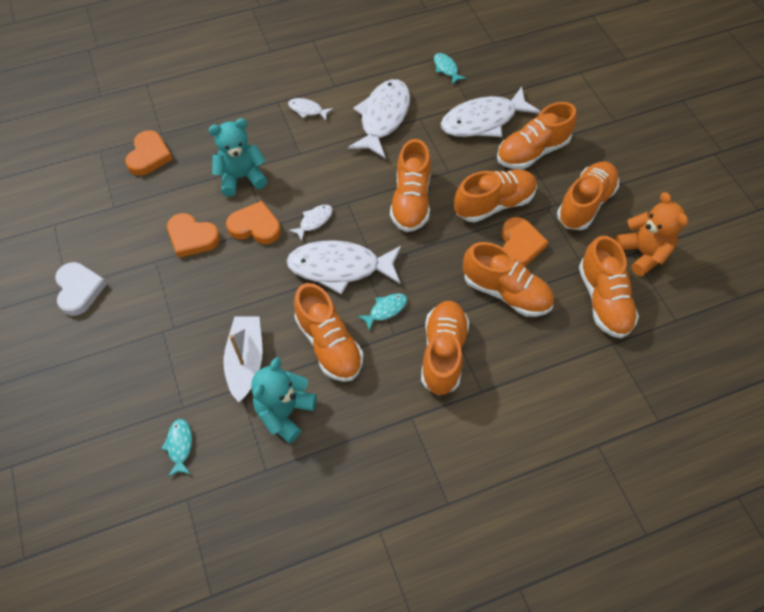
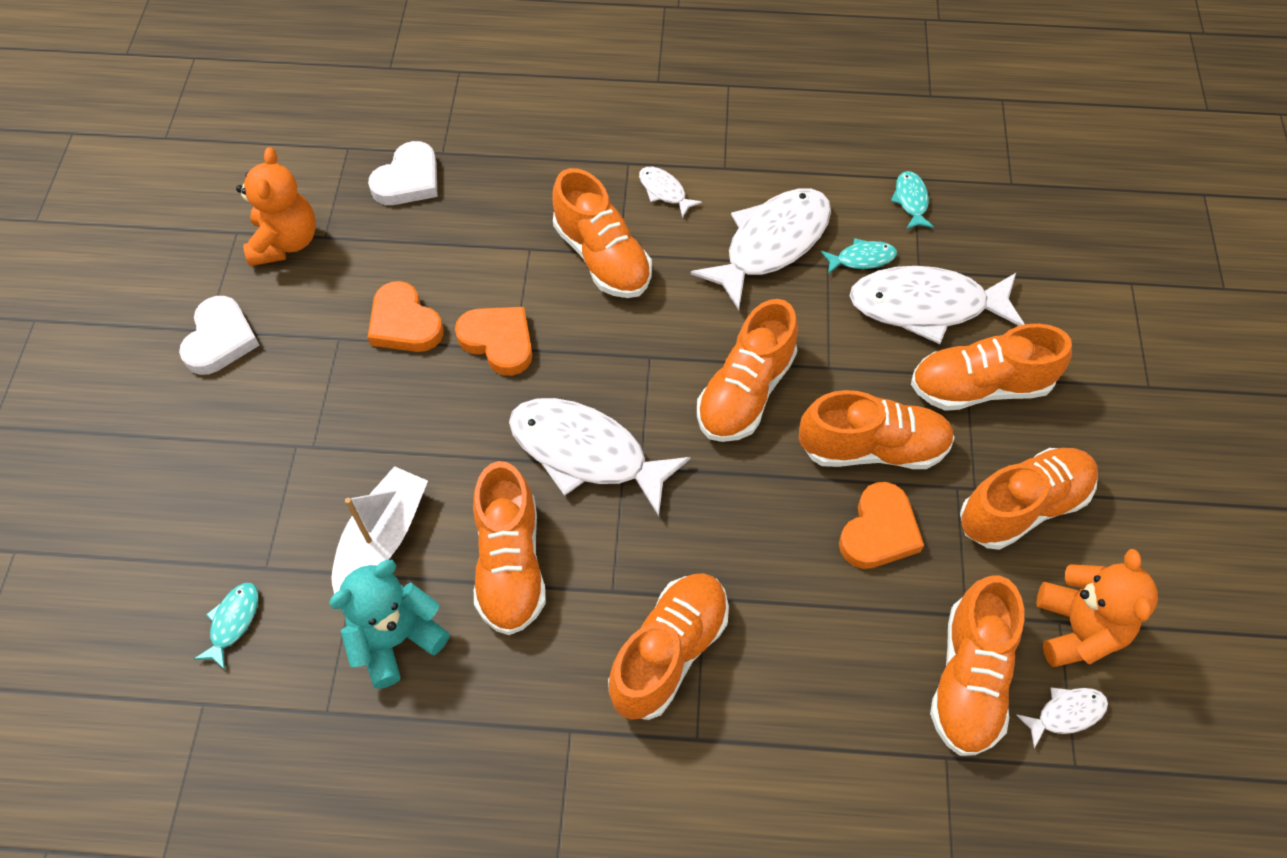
camera: 25 degrees right, 0 degrees up
orange heart [125,130,173,176] -> white heart [368,141,437,205]
turquoise teddy bear [208,118,268,197] -> none
white fish [289,205,333,241] -> white fish moved to [1016,687,1108,748]
turquoise fish [357,293,407,330] -> turquoise fish moved to [821,238,897,274]
orange shoe [463,242,554,317] -> orange shoe moved to [553,168,652,298]
none -> orange teddy bear [236,147,316,266]

